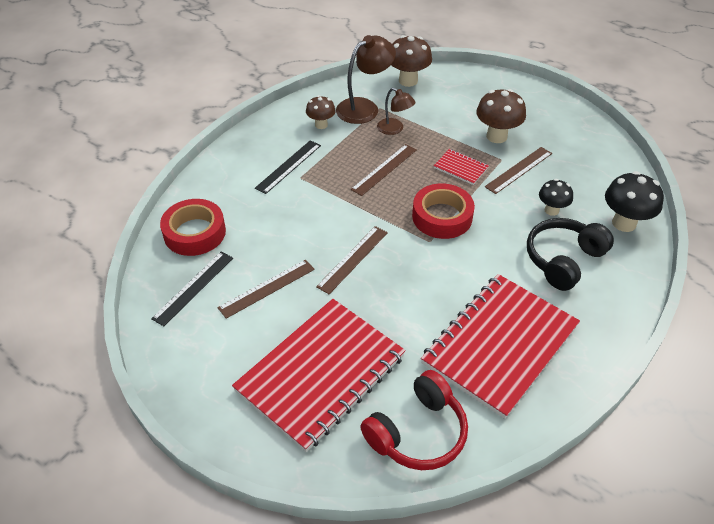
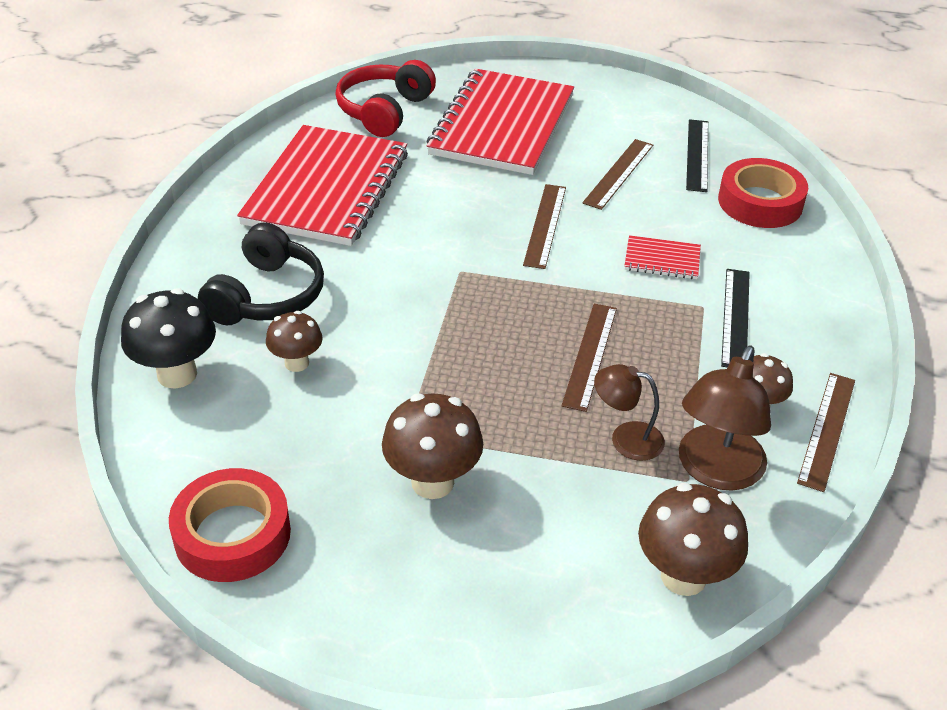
camera: 155 degrees right, 5 degrees down
red tape [412,183,475,239] -> red tape moved to [169,468,291,582]
red notebook [434,149,489,185] -> red notebook moved to [625,235,701,279]
brown ruler [485,147,552,194] -> brown ruler moved to [797,373,855,492]
black mushroom [539,179,573,216] -> brown mushroom [266,311,323,372]

